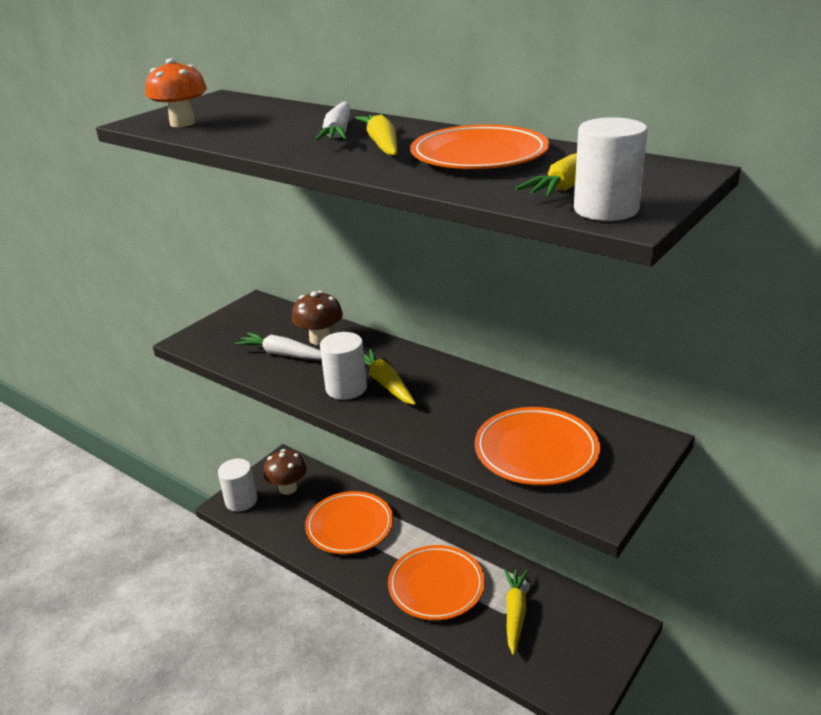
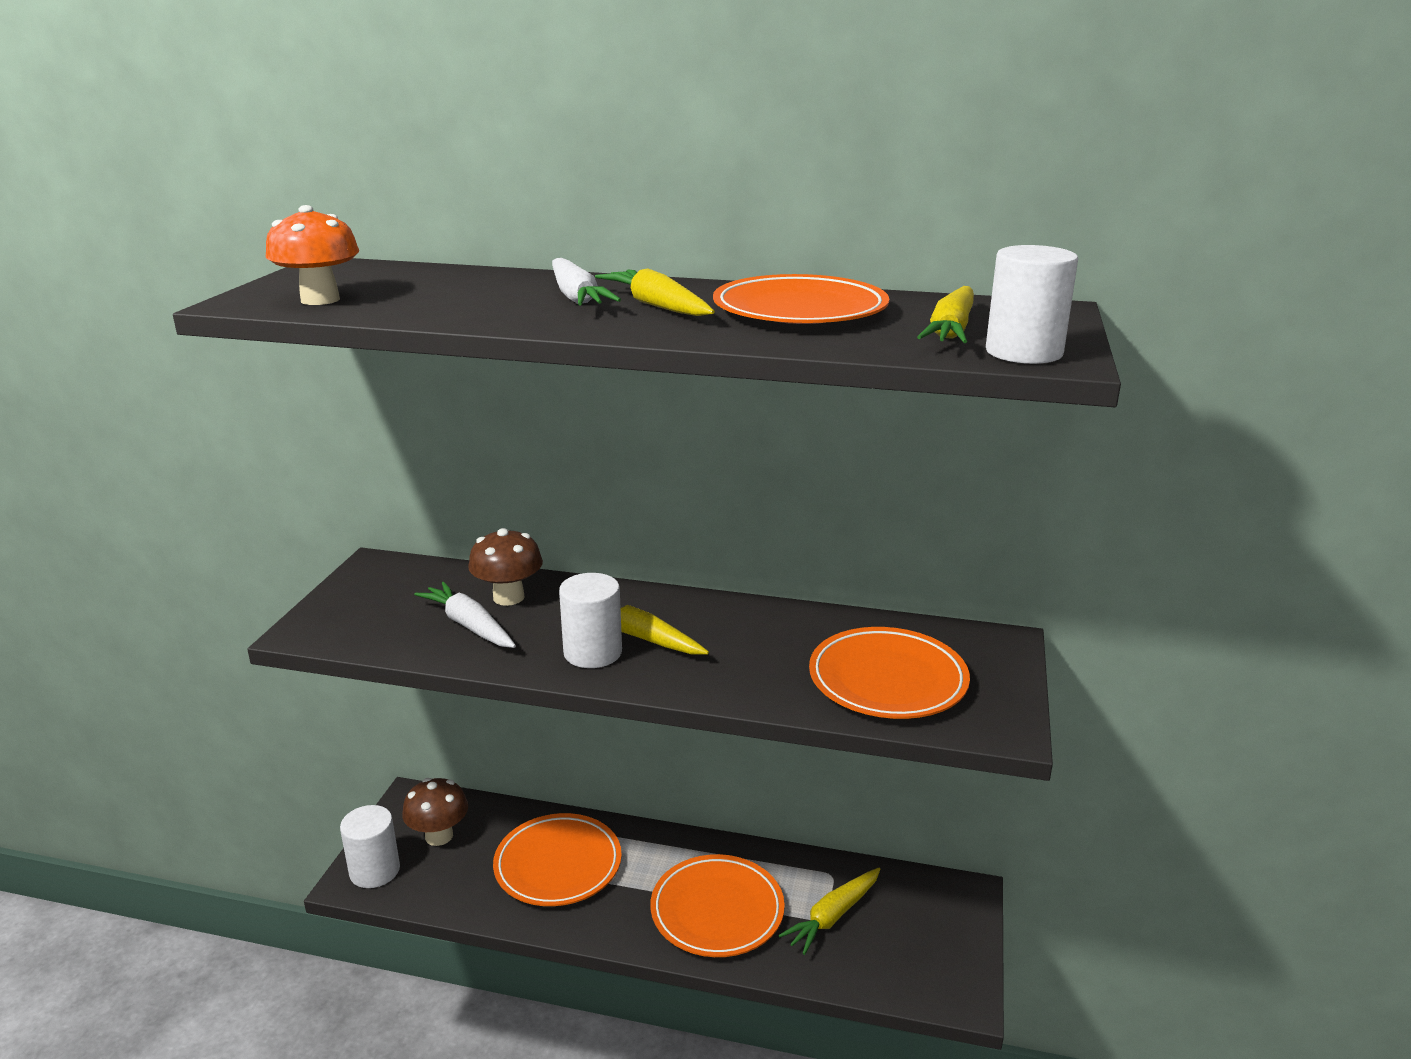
camera: 25 degrees left, 5 degrees down
white carrot [234,332,322,360] -> white carrot turned 45 degrees clockwise [414,582,516,648]
yellow carrot [504,569,528,655] -> yellow carrot turned 120 degrees counterclockwise [779,868,880,955]

